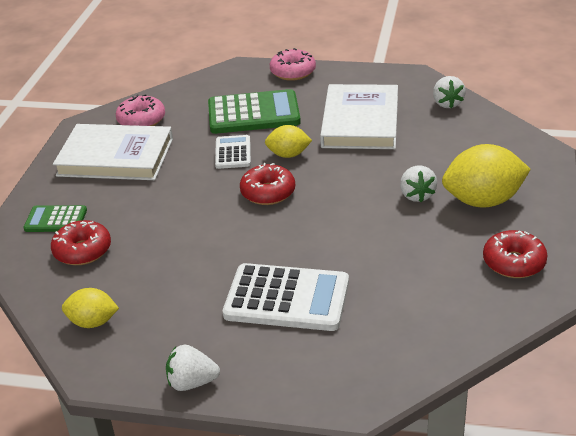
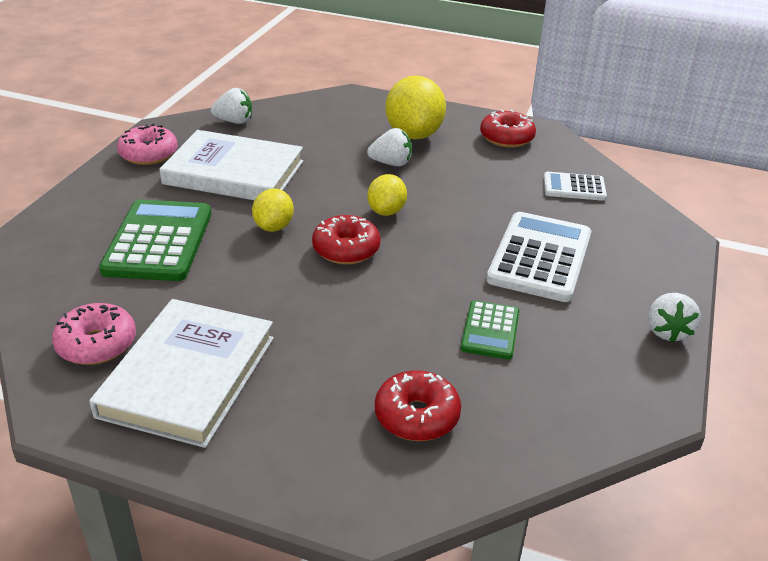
camera: 85 degrees left, 0 degrees up
green calculator [24,205,87,232] -> green calculator moved to [461,300,519,359]
yellow lemon [62,288,119,328] -> yellow lemon moved to [367,174,407,216]
white calculator [215,135,251,169] -> white calculator moved to [544,172,607,201]
pink donut [270,48,316,81] -> pink donut moved to [117,124,178,165]

